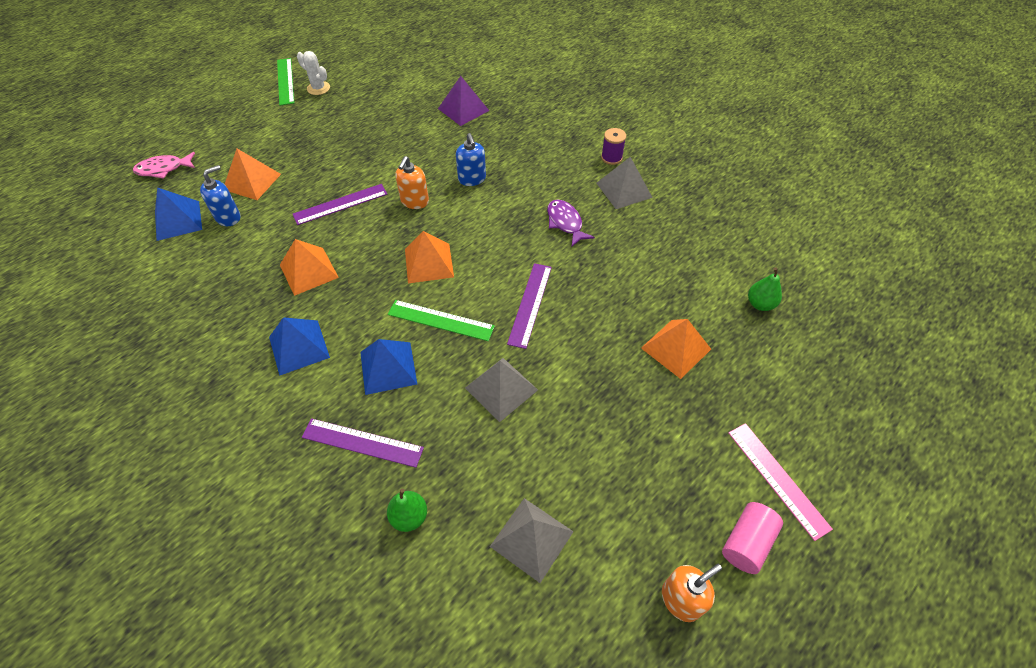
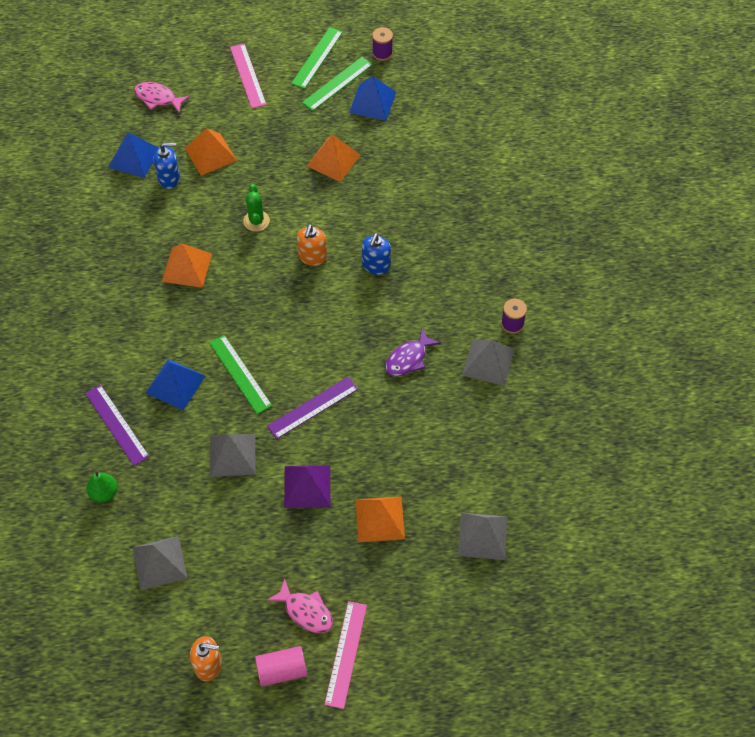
camera: 40 degrees right, 5 degrees up
blue pyramid [269,317,330,376] -> blue pyramid moved to [349,76,396,121]
purple ruler [293,184,387,225] -> green cactus [243,184,270,232]
white cactus [297,51,330,95] -> green ruler [302,57,373,111]
orange soap dispenser [395,156,429,209] -> orange soap dispenser turned 45 degrees counterclockwise [297,224,327,266]
orange pyramid [405,231,454,283] -> orange pyramid moved to [307,134,360,182]
purple pyramid [438,76,489,126] -> purple pyramid moved to [284,465,330,508]
purple fish [547,199,595,246] -> purple fish turned 150 degrees counterclockwise [385,328,441,376]
green pear [748,267,782,311] -> grey pyramid [458,512,507,560]
none -> pink ruler [230,44,267,108]
none -> pink fish [267,579,333,633]
none -> purple spool [372,27,393,61]

